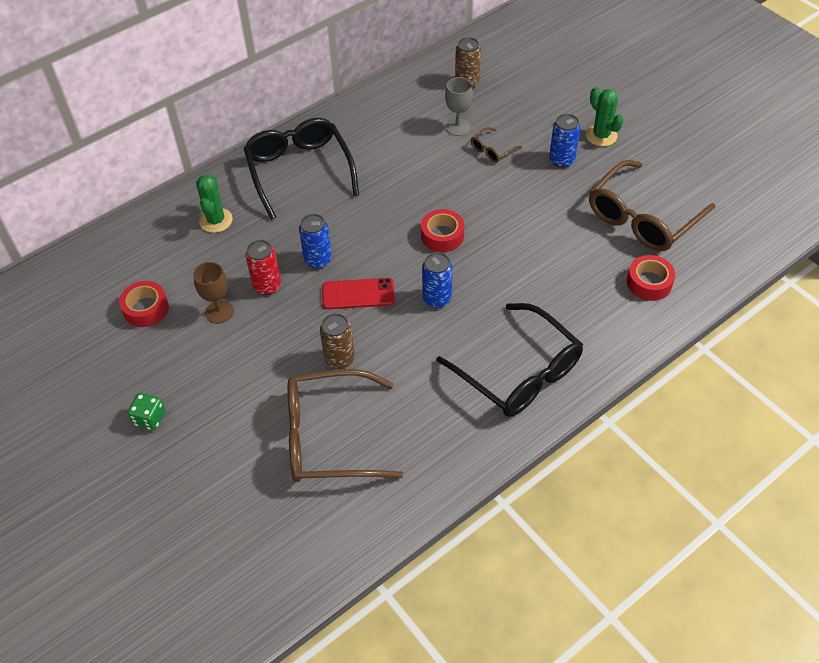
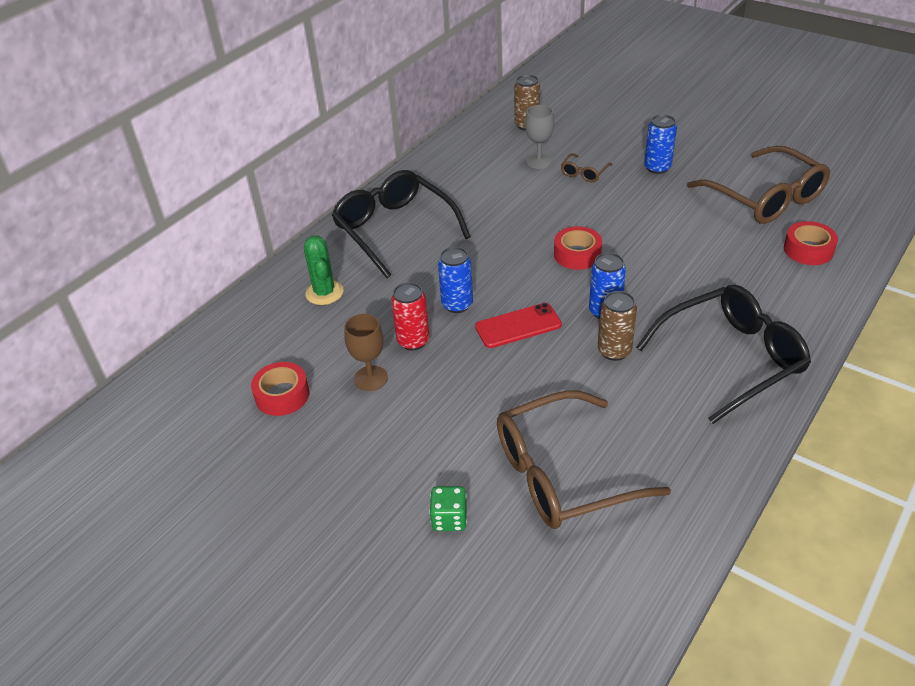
camera: 15 degrees left, 10 degrees down
green dice [128,393,166,431] -> green dice moved to [430,486,467,531]
brown can [320,313,355,369] -> brown can moved to [598,291,637,361]
black glasses [436,303,583,417] -> black glasses turned 60 degrees counterclockwise [636,285,811,424]
green cactus [586,87,624,146] -> none
brown glasses [589,160,715,251] -> brown glasses turned 60 degrees counterclockwise [687,146,830,224]

